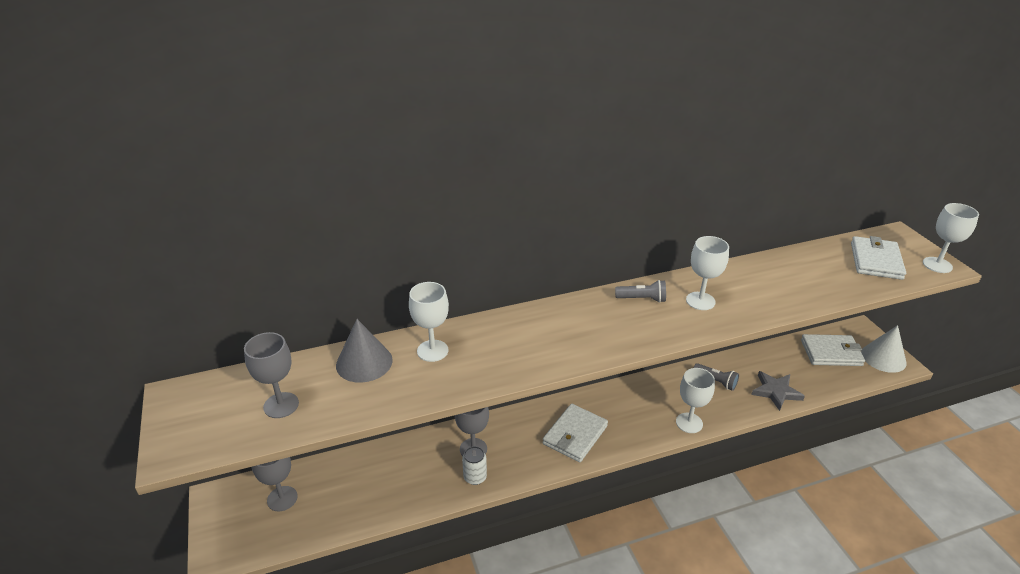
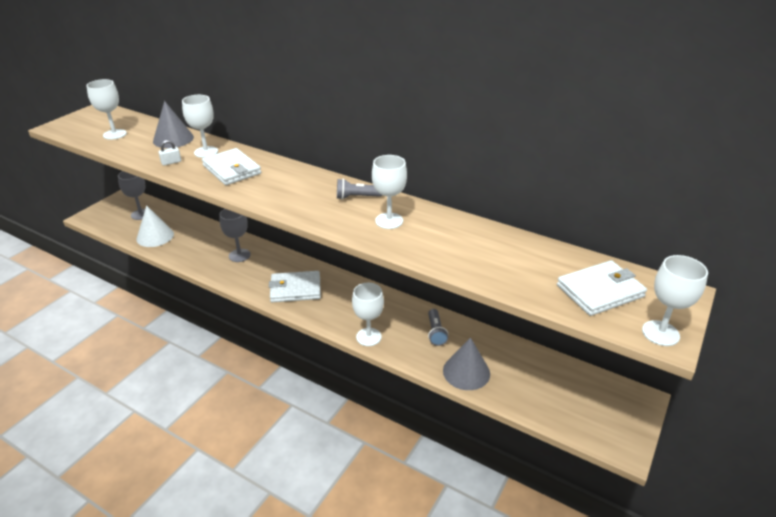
camera: 50 degrees right, 0 degrees up
grey goblet [244,332,299,418] -> white goblet [86,79,127,140]
white can [462,446,487,485] -> none
grey flashlight [615,280,666,303] -> grey flashlight turned 120 degrees clockwise [337,179,383,200]
grey star [751,371,805,411] -> grey cone [443,337,490,390]
white wallet [801,334,865,366] -> white wallet moved to [202,148,261,185]
white cone [861,325,907,373] -> white cone moved to [136,205,174,247]
none -> white padlock [158,140,181,166]

